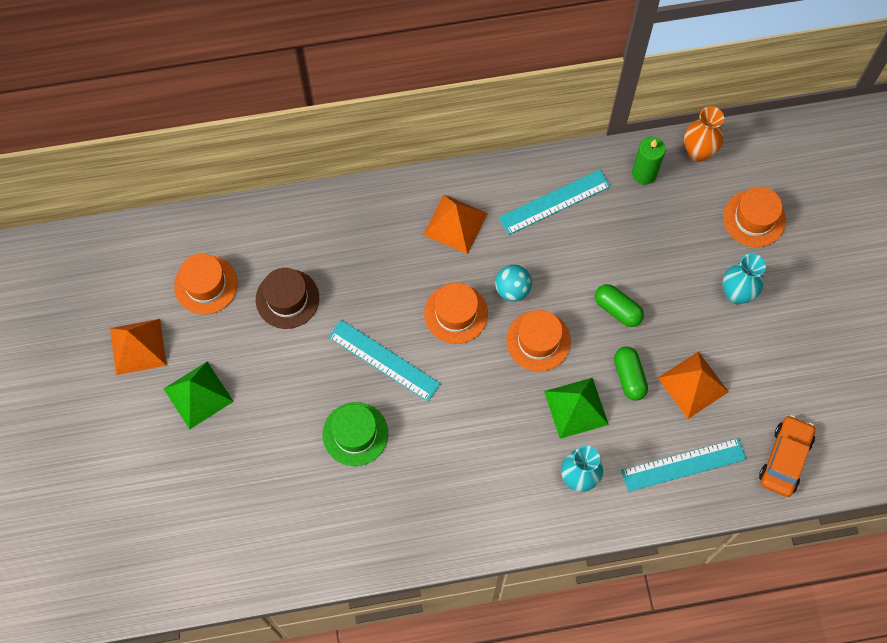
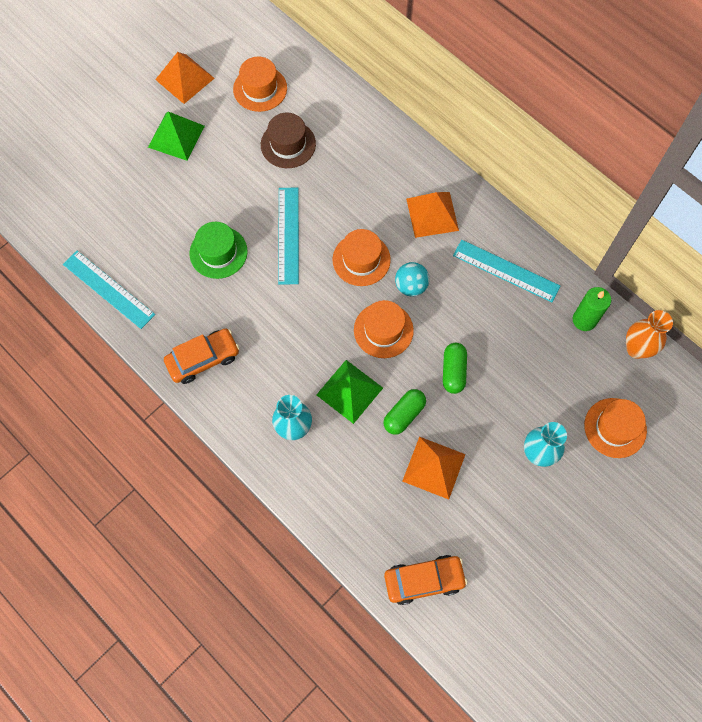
camera: 55 degrees right, 0 degrees up
turquoise ruler [621,438,746,492] -> turquoise ruler moved to [63,251,155,329]
none -> orange car [164,328,240,384]

